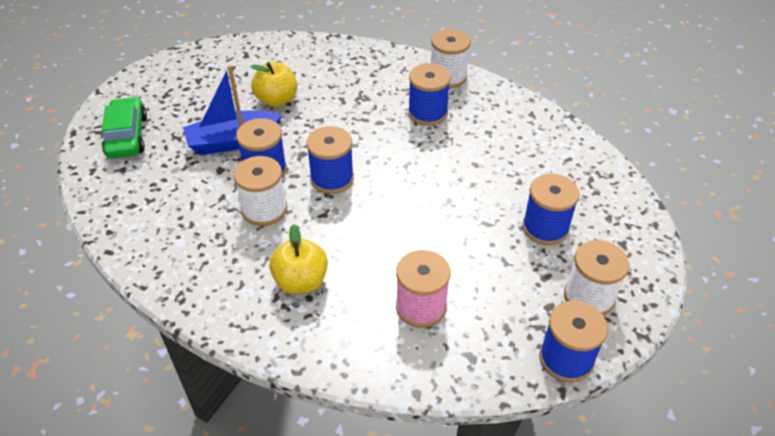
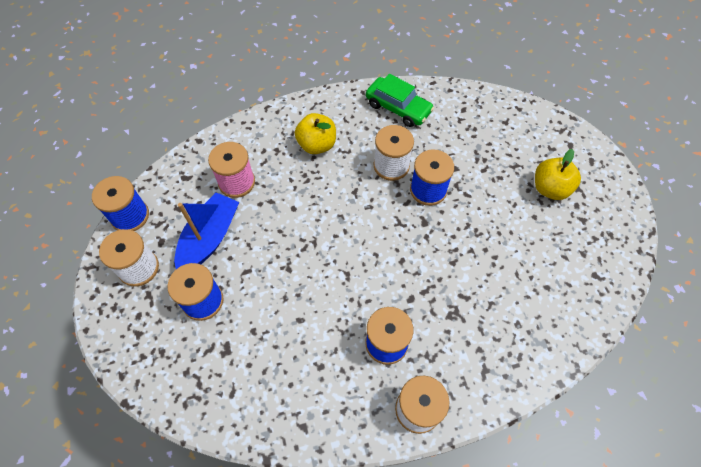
camera: 135 degrees right, 15 degrees up
green car [102,97,147,158] -> green car moved to [366,74,434,127]
blue boat [183,65,282,155] -> blue boat moved to [174,192,239,269]
yellow apple [250,62,297,107] -> yellow apple moved to [535,149,581,200]
blue spool [306,126,354,194] -> none

